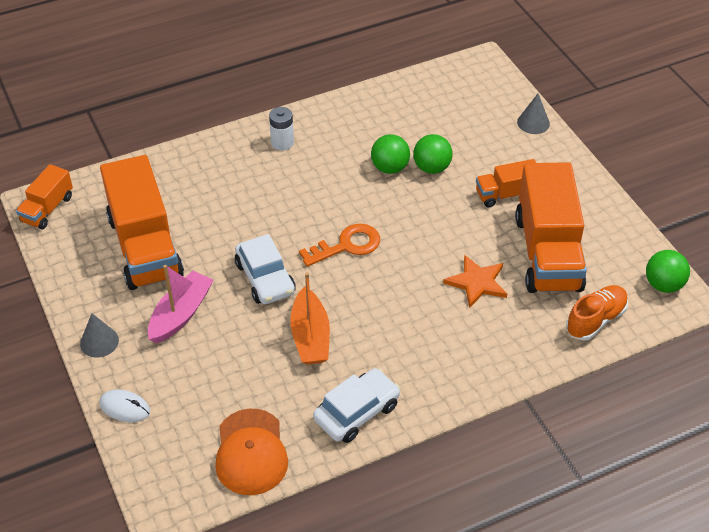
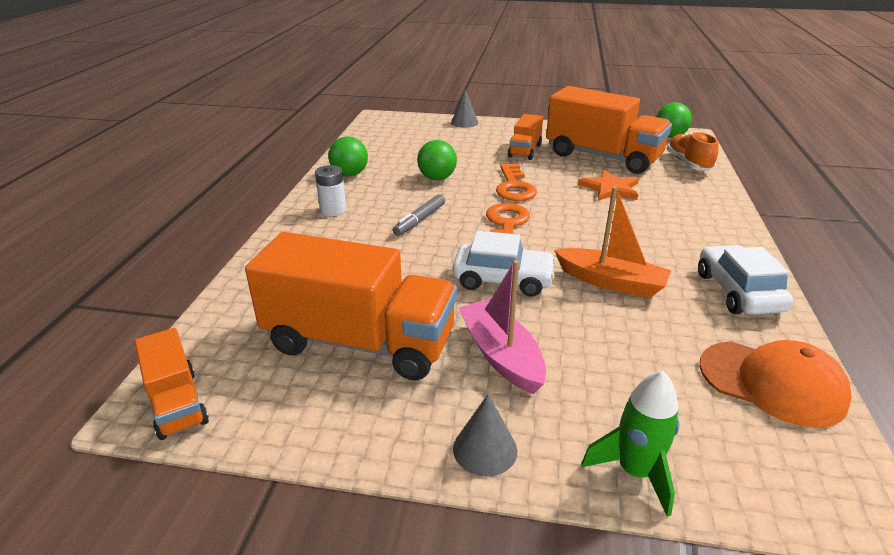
camera: 55 degrees left, 15 degrees down
white mouse [99,389,150,422] -> green rocket [581,370,680,517]
green ball [413,134,453,174] -> green ball moved to [328,137,368,176]
none -> grey marker [393,194,445,236]
none -> orange key [496,164,537,201]

